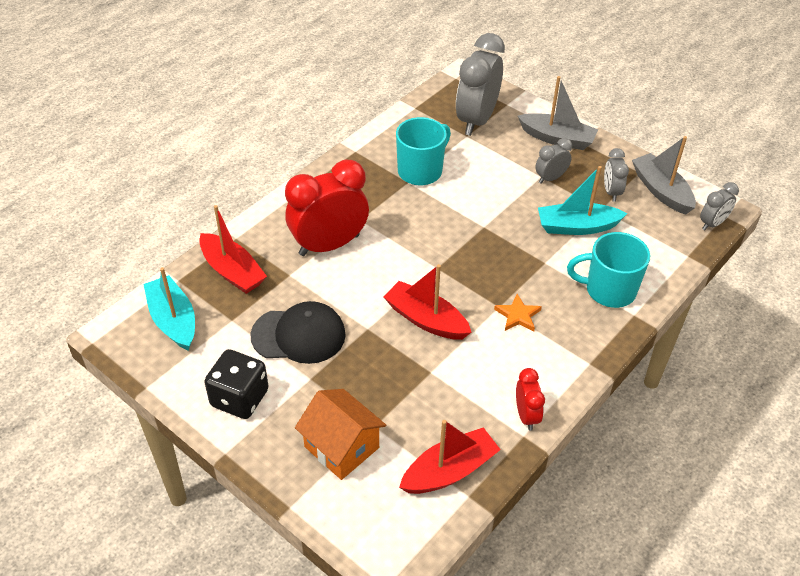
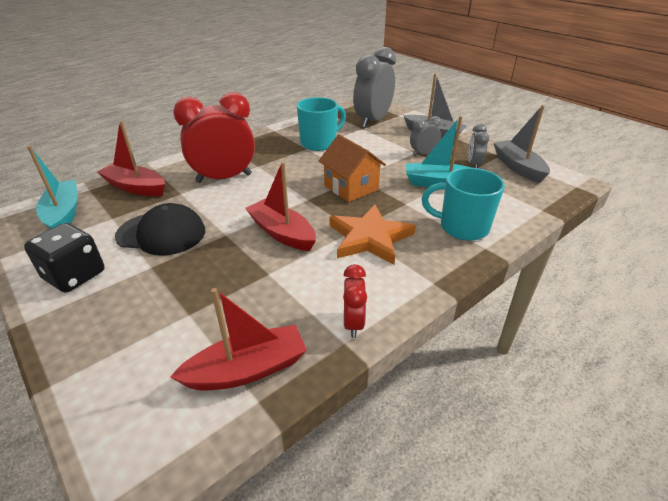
camera: 10 degrees right, 10 degrees down
red boat [199,205,267,294] -> red boat turned 150 degrees clockwise [97,121,165,196]
orange house [295,389,386,480] -> orange house moved to [319,134,386,202]
orange star [494,294,542,331] -> orange star [329,205,416,265], size x1.93
grey clock [700,182,739,230] -> none

